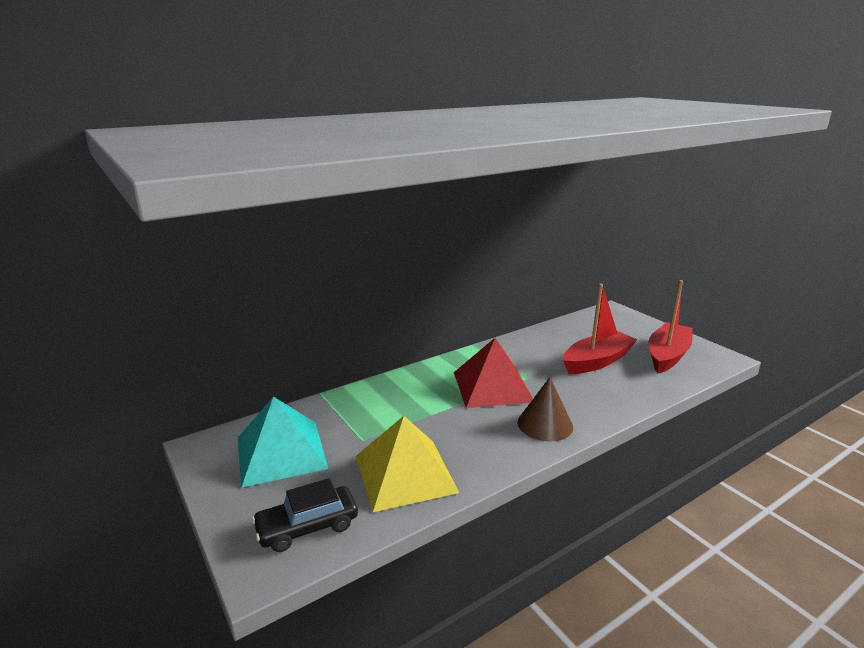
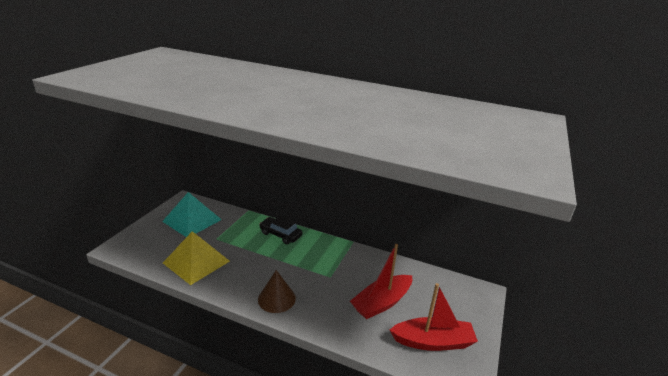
camera: 55 degrees right, 5 degrees up
black car [252,478,358,552] -> black car moved to [259,216,302,244]
red pyramid [454,338,533,408] -> none
red boat [563,284,637,374] -> red boat turned 120 degrees clockwise [350,244,412,319]

